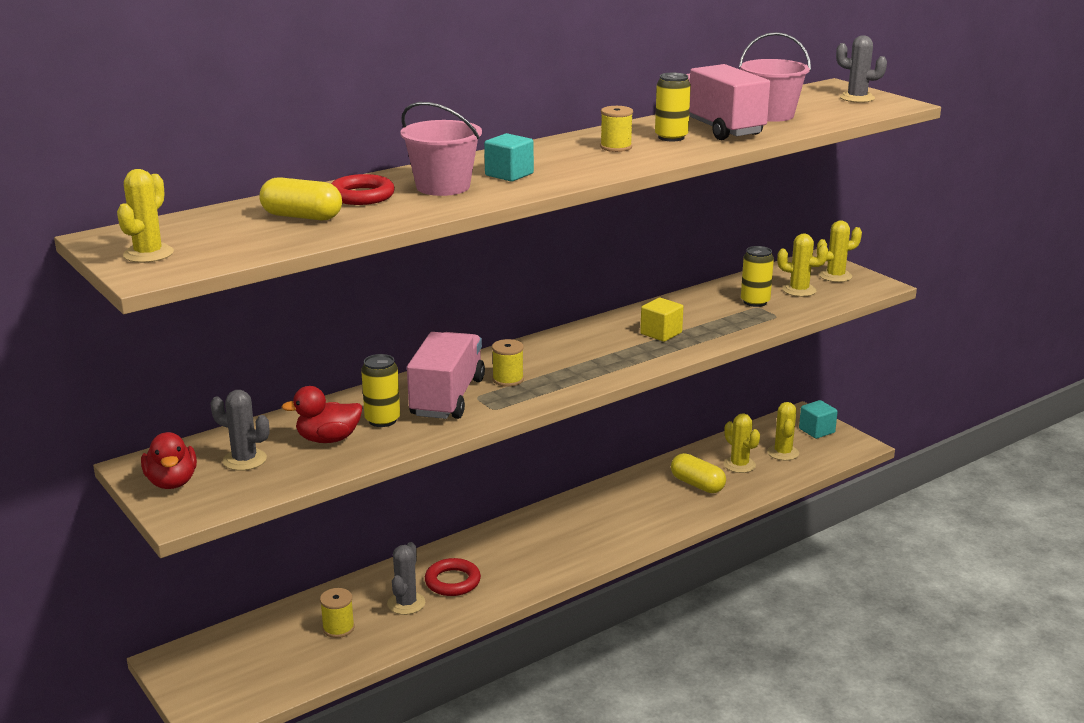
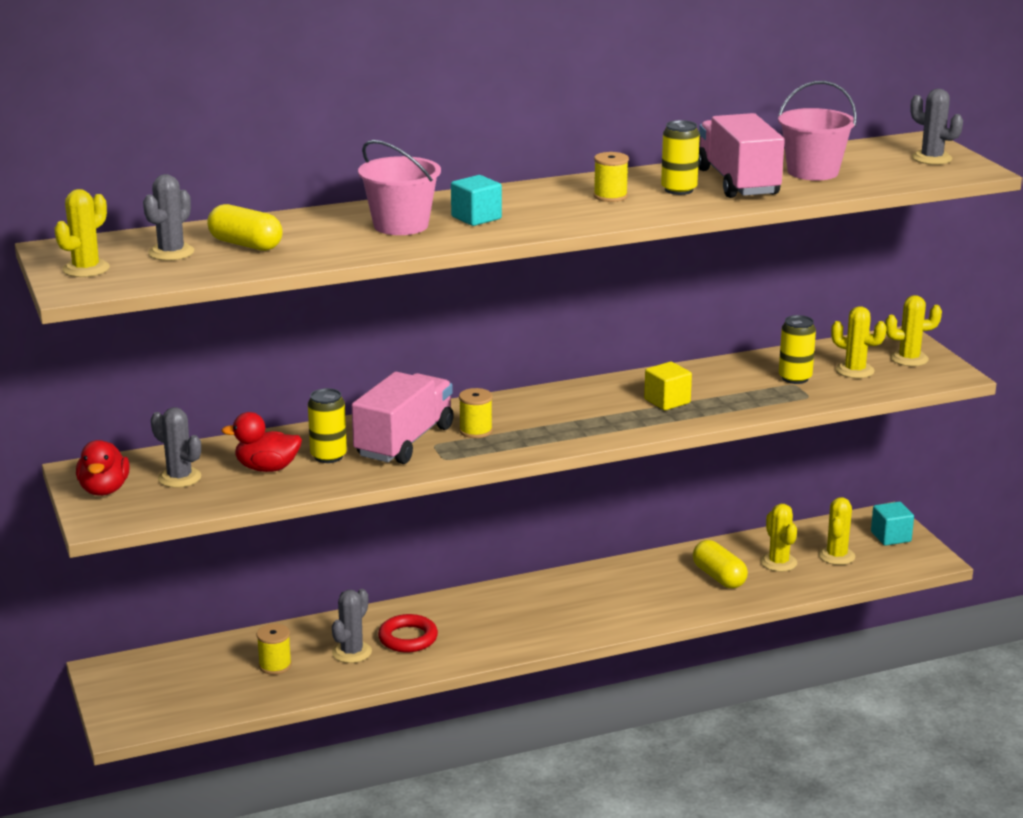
camera: 15 degrees right, 0 degrees up
red ring [331,174,395,205] -> none
none -> grey cactus [143,174,194,261]

